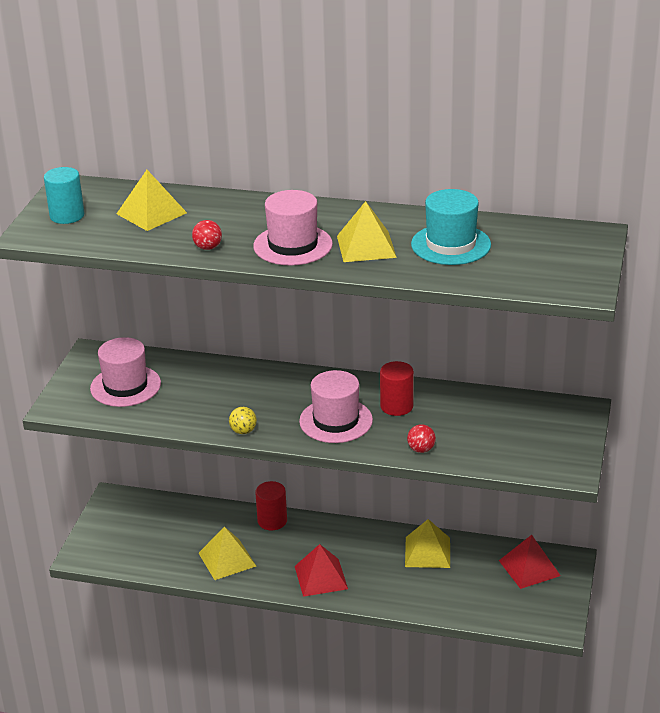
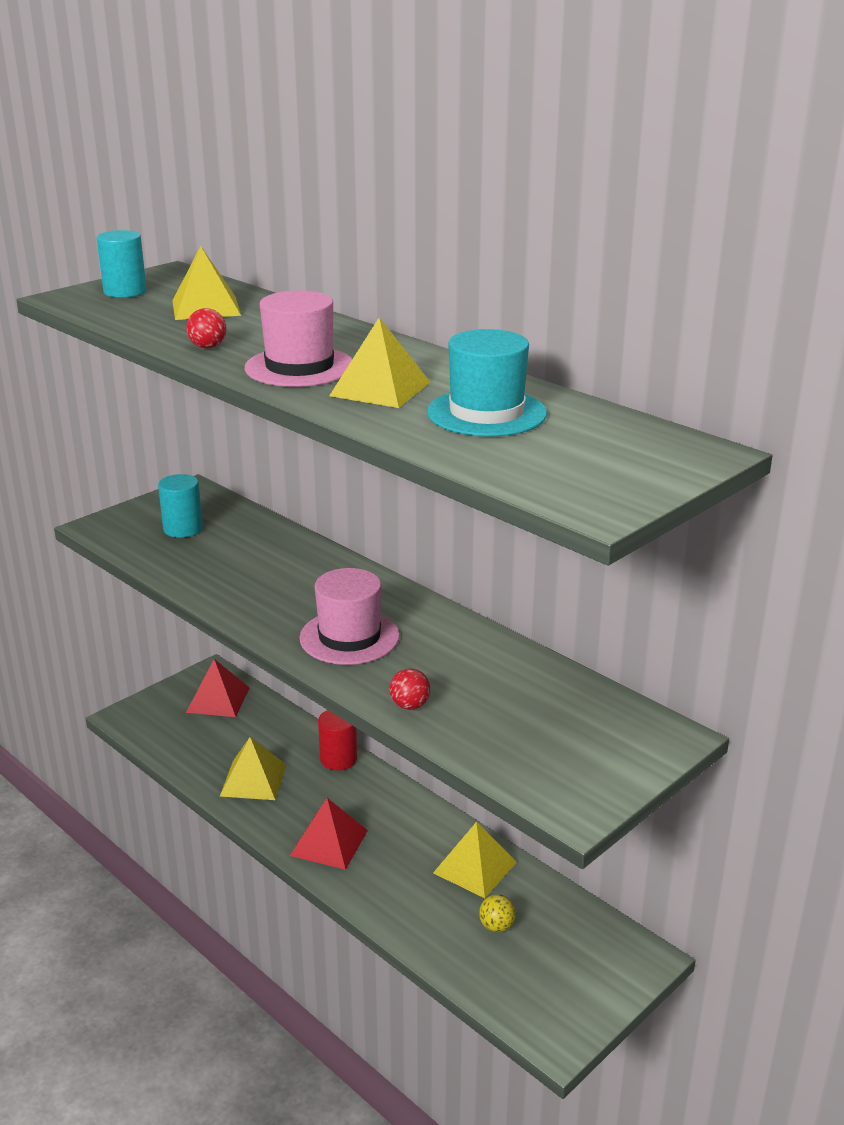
camera: 30 degrees right, 5 degrees down
pink hat [90,337,161,407] -> turquoise cylinder [158,474,203,538]
yellow ball [229,407,257,434] -> yellow ball moved to [479,894,516,932]
red cylinder [380,361,414,416] -> none
red pyramid [499,535,561,589] -> red pyramid moved to [186,659,250,717]

